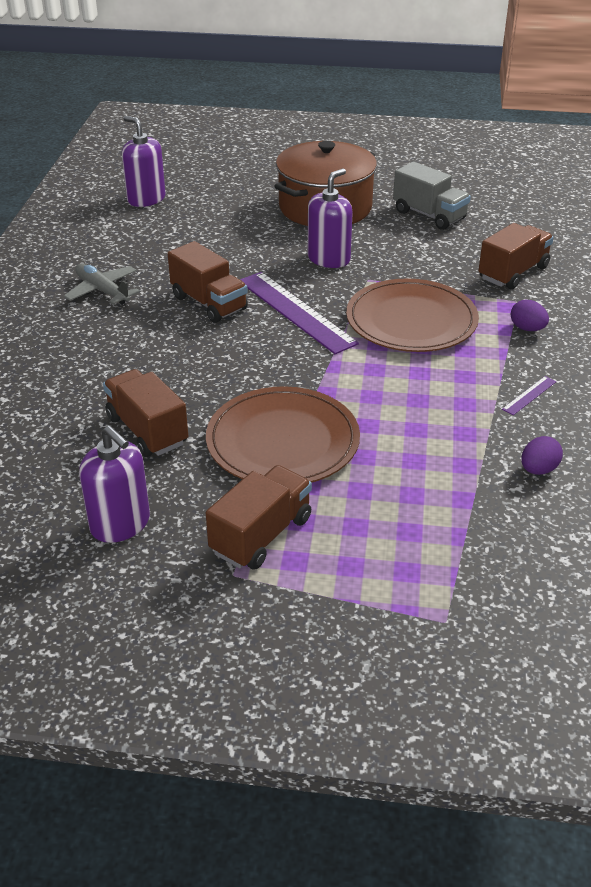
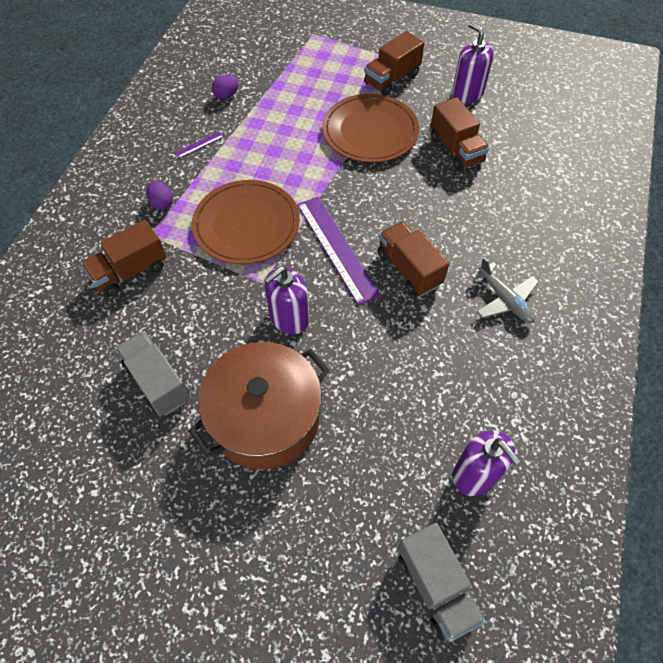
camera: 170 degrees left, 20 degrees up
none -> grey truck [398,523,485,642]

